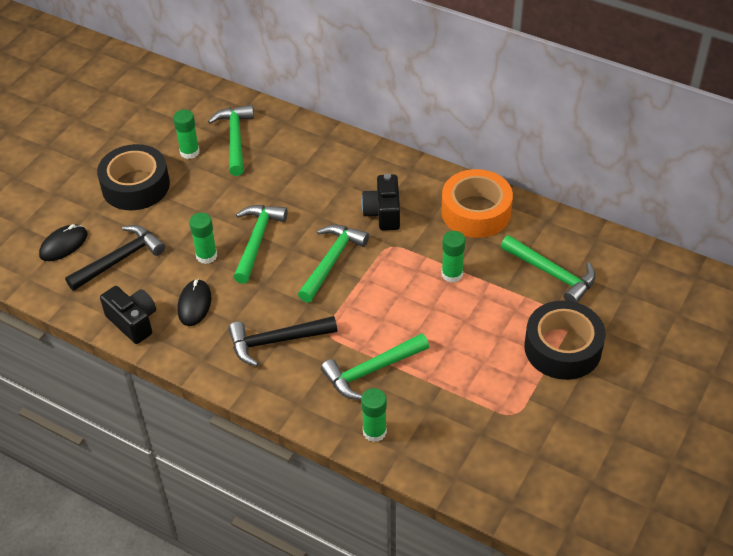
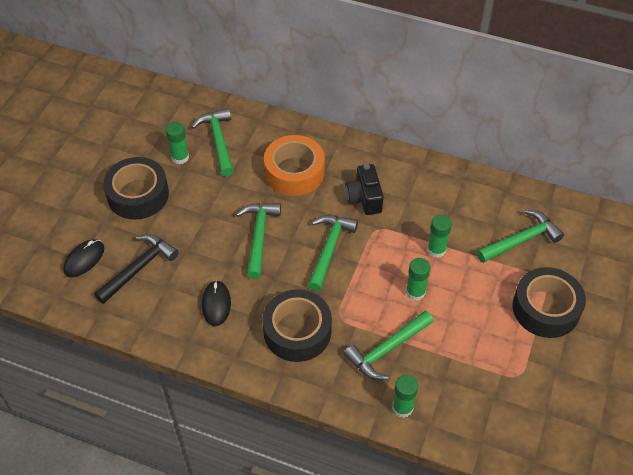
camera: 10 degrees left, 5 degrees up
black camera [100,286,156,344] -> none
green glue stick [189,213,217,264] -> green glue stick moved to [406,258,430,301]
black hammer [228,316,337,366] -> black tape [262,289,332,362]
orange tape [441,169,513,238] -> orange tape moved to [264,135,325,196]
green hammer [501,235,596,303] -> green hammer turned 60 degrees counterclockwise [477,210,564,263]

